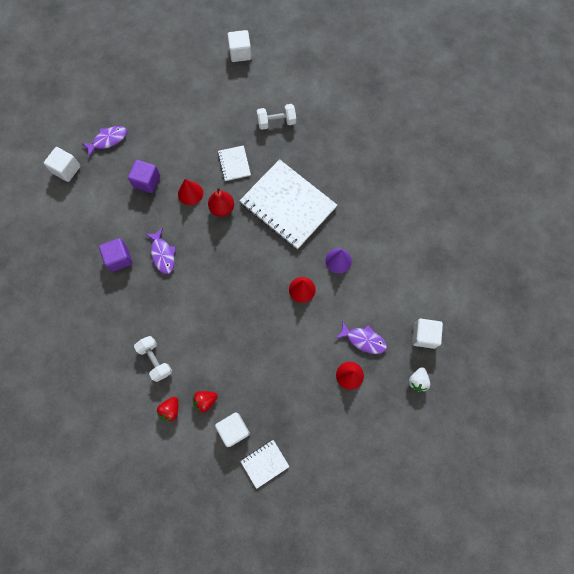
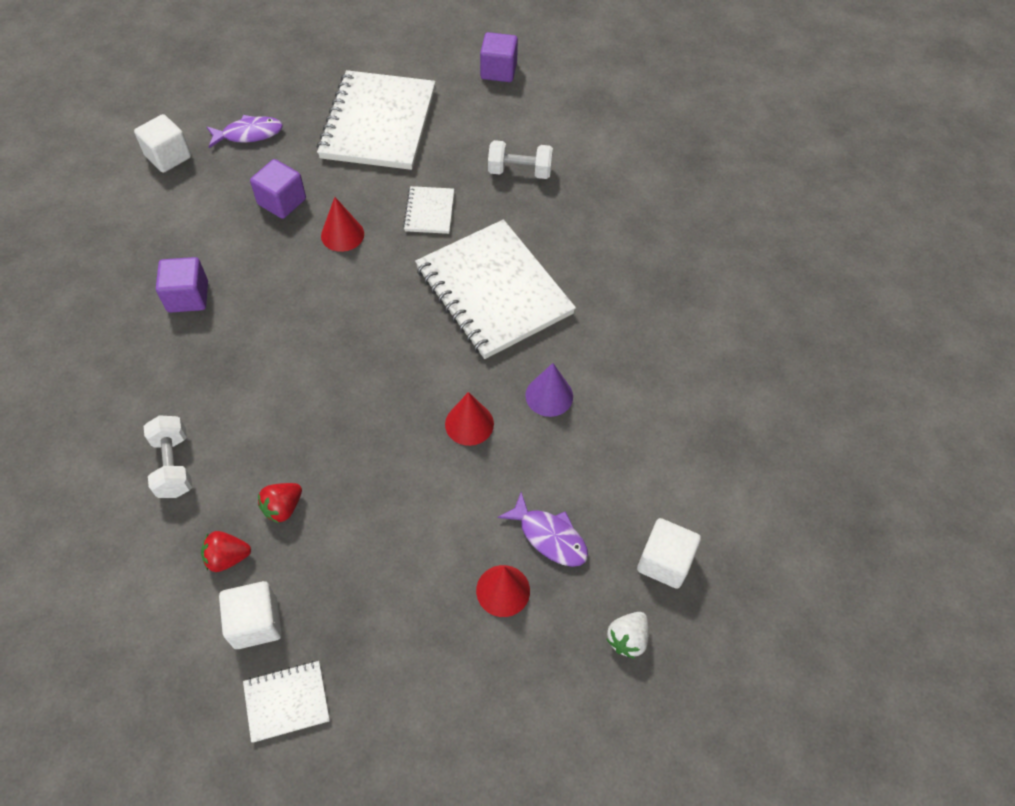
camera: 15 degrees right, 15 degrees down
purple fish [146,228,176,274] -> none
red strawberry [157,397,178,422] -> red strawberry moved to [258,483,302,523]
red pear [208,187,234,217] -> none
white cube [227,30,252,62] -> purple cube [480,32,518,82]
none -> white notebook [317,70,436,170]

